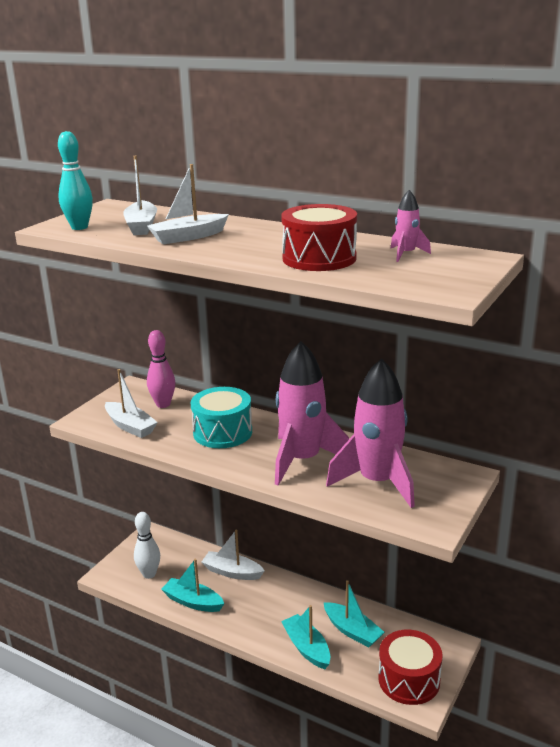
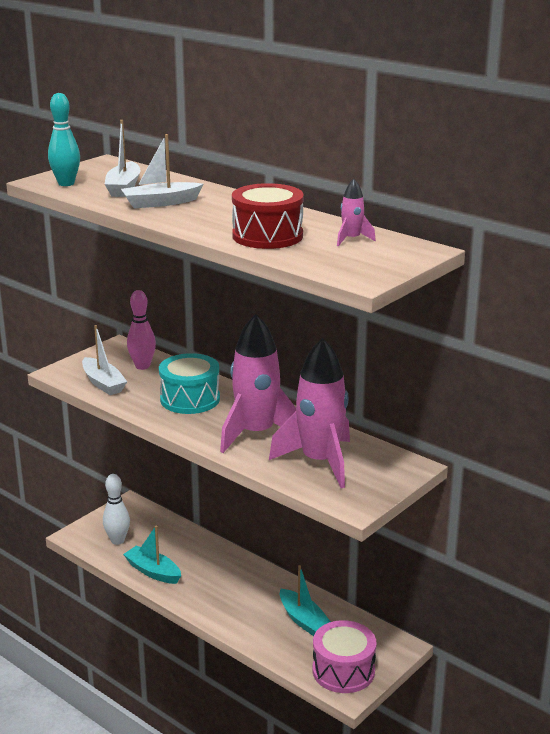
camera: 10 degrees right, 0 degrees up
white boat [202,529,265,580] -> none
turquoise boat [281,605,330,669] -> none
red drum [378,630,443,705] -> pink drum [313,620,377,693]

